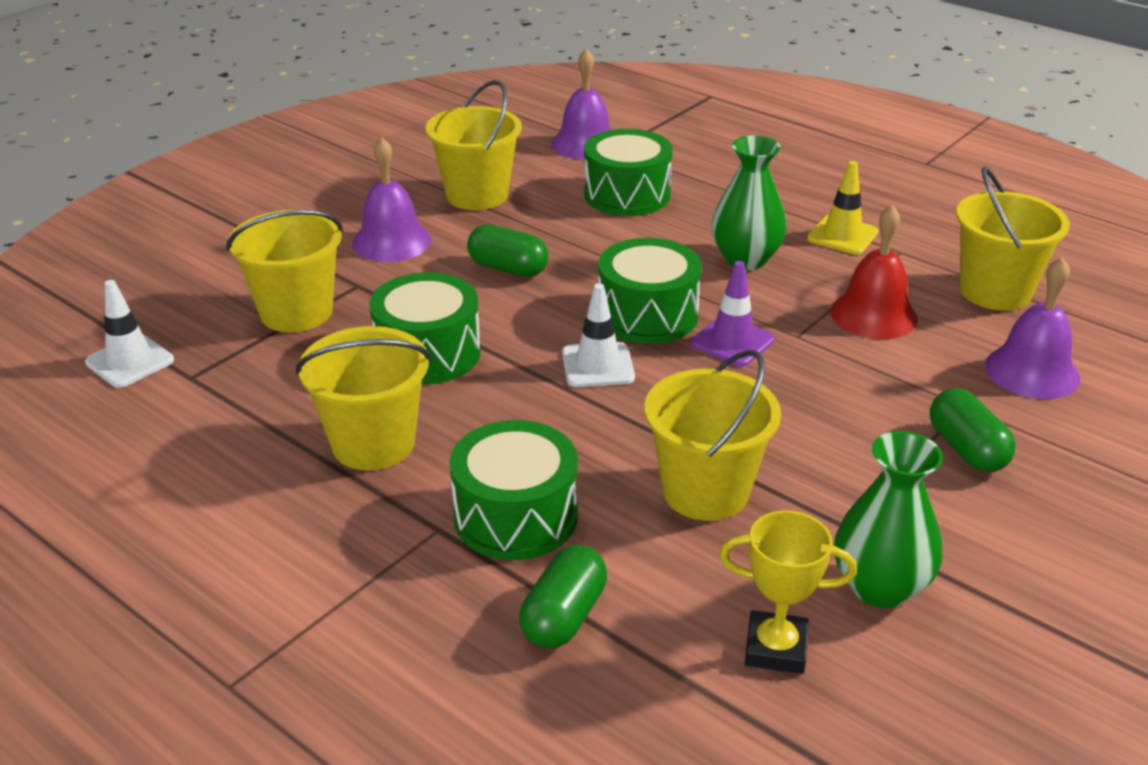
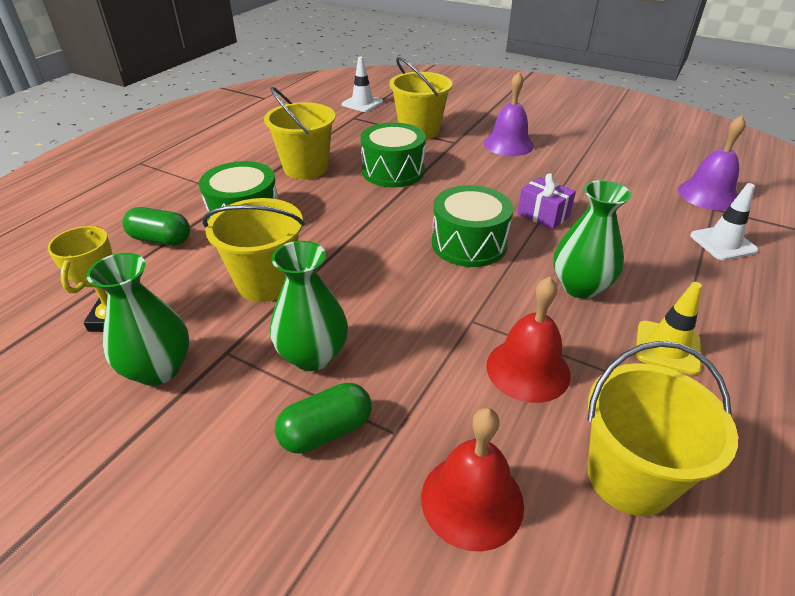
camera: 80 degrees right, 5 degrees up
yellow bucket [426,80,522,210] -> none
green capsule [467,224,548,277] -> none
white traffic cone [562,283,635,387] -> white traffic cone moved to [690,183,758,260]
green drum [584,129,673,216] -> none
purple traffic cone [691,261,775,367] -> none
purple bell [985,257,1080,399] -> red bell [421,408,524,551]
none -> green vase [270,241,348,371]
none -> purple gift [517,173,576,230]

